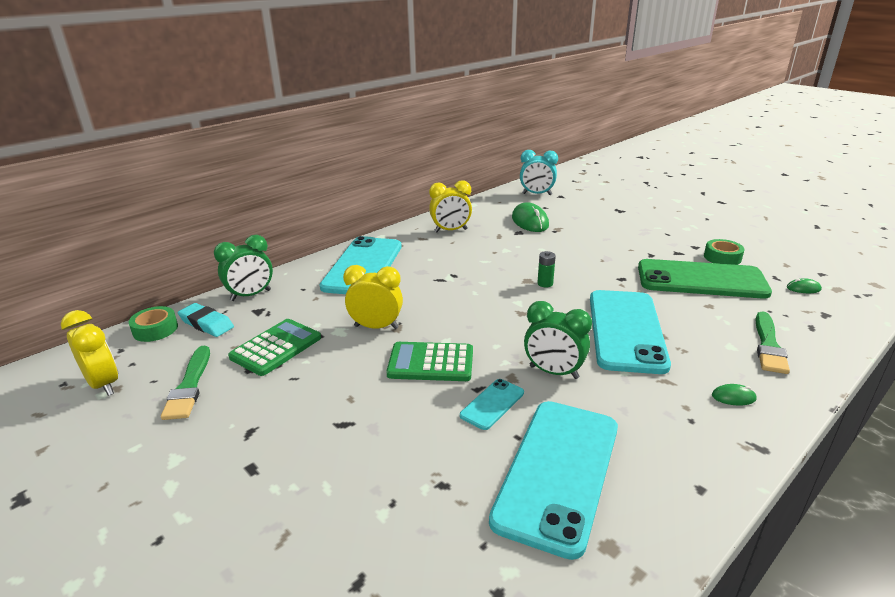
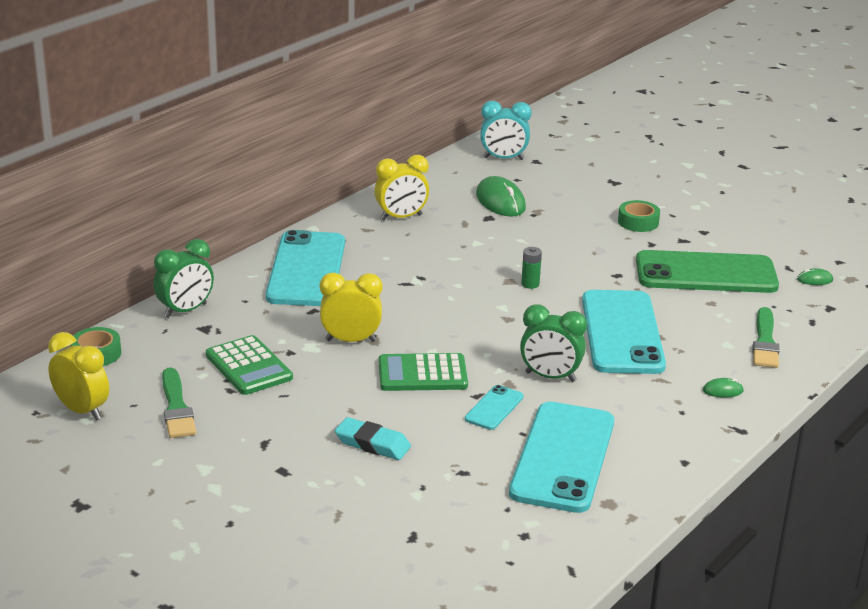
camera: 10 degrees left, 0 degrees up
turquoise eraser [178,303,234,337] -> turquoise eraser moved to [335,417,411,460]
green calculator [228,319,321,376] -> green calculator turned 120 degrees clockwise [206,335,293,395]
green tape [704,239,745,265] -> green tape moved to [618,200,660,232]

